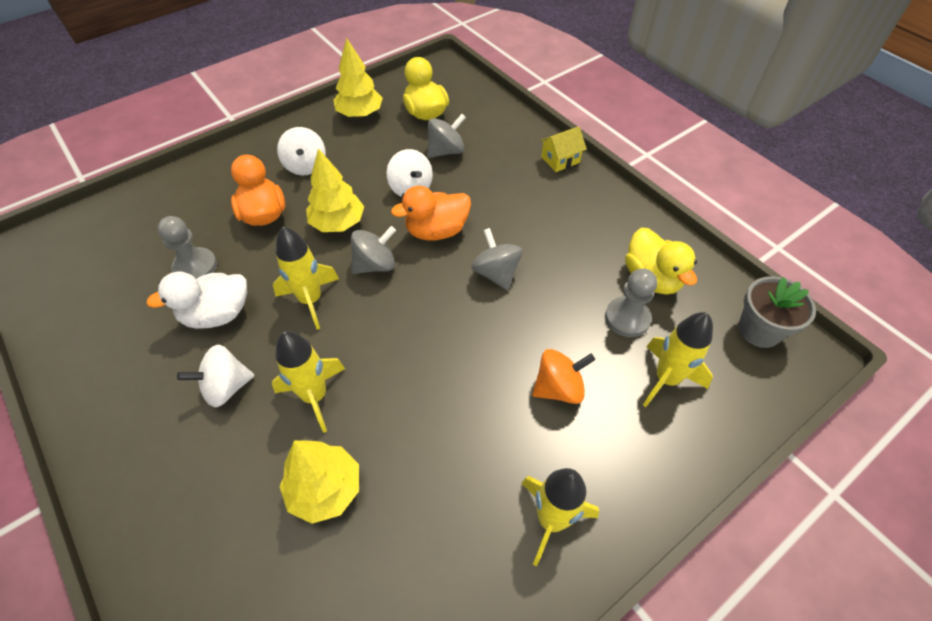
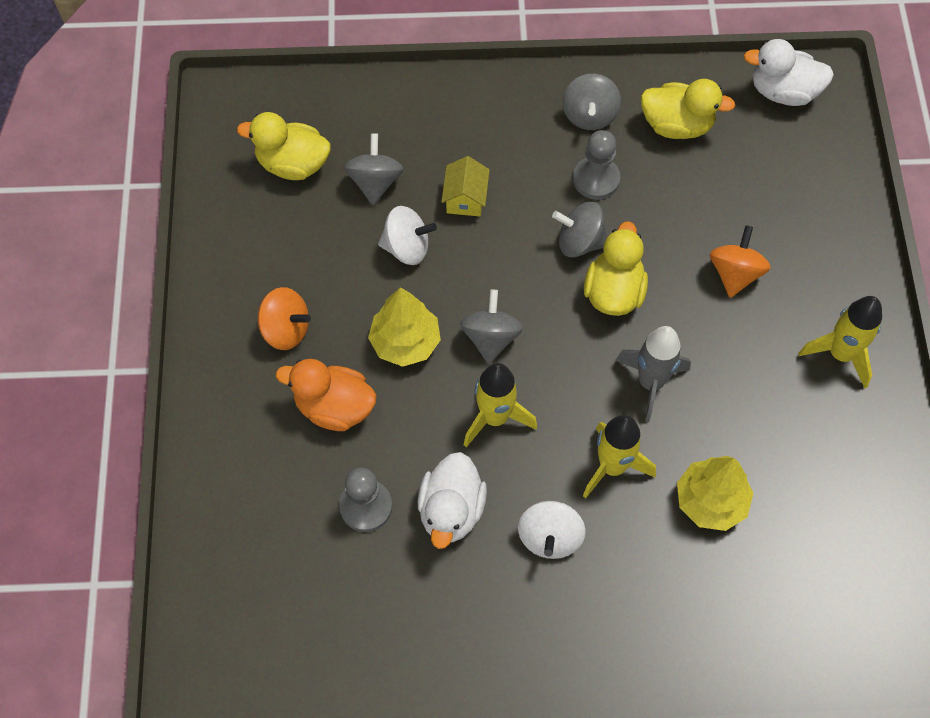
camera: 55 degrees left, 10 degrees up
white spinning top [277,127,326,175] -> orange spinning top [258,287,311,350]
yellow tree [334,38,383,118] -> none
orange duck [391,186,471,241] -> none
yellow house [540,126,587,172] -> yellow house moved to [441,156,490,216]
grey pawn [605,269,657,337] -> grey pawn moved to [573,130,620,200]
yellow rocket [643,312,713,407] -> none
grey flower pot [738,276,816,348] -> white duck [744,39,834,106]
none -> grey spinning top [563,74,621,130]
none -> yellow duck [584,221,648,316]
none -> grey rocket [615,326,691,422]

